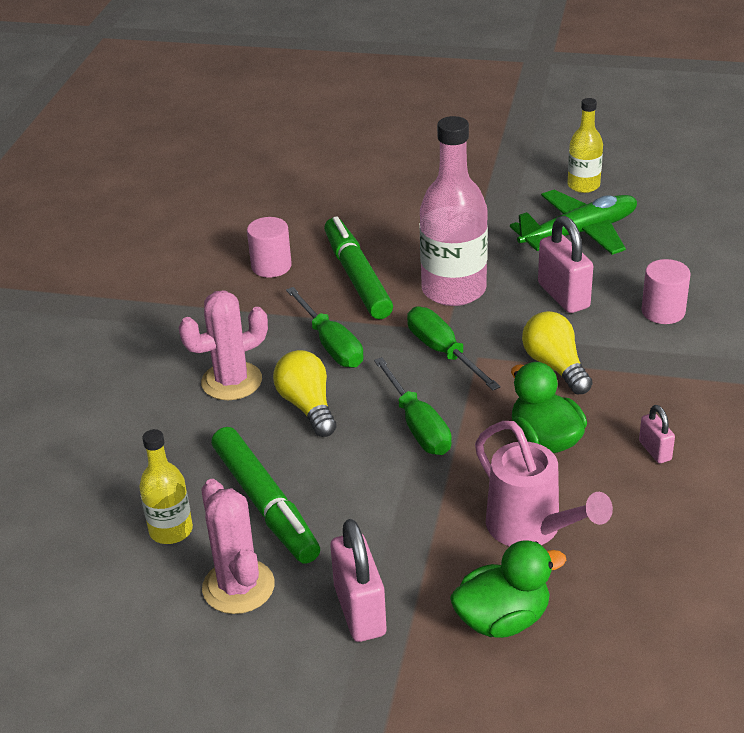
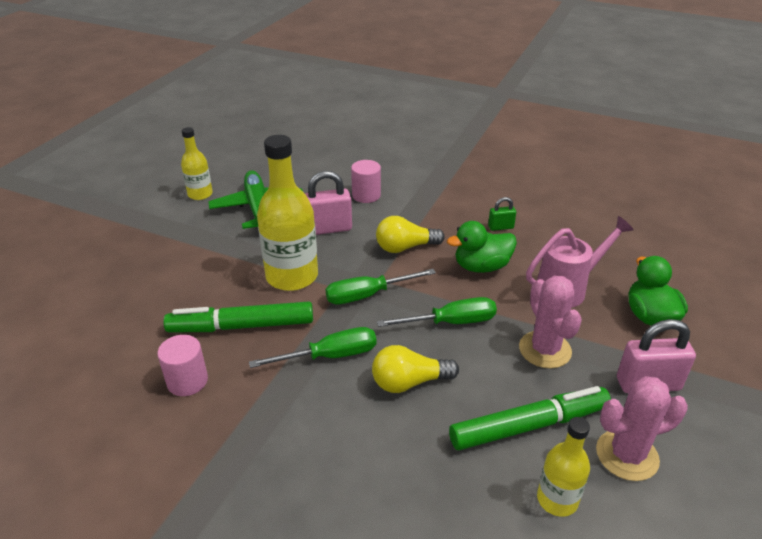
camera: 80 degrees left, 0 degrees up
pink cactus [179,290,268,400] -> pink cactus moved to [519,276,582,369]
pink bottle [419,116,488,306] -> yellow bottle [257,135,318,291]
pink padlock [639,405,675,464] -> green padlock [488,197,516,231]

